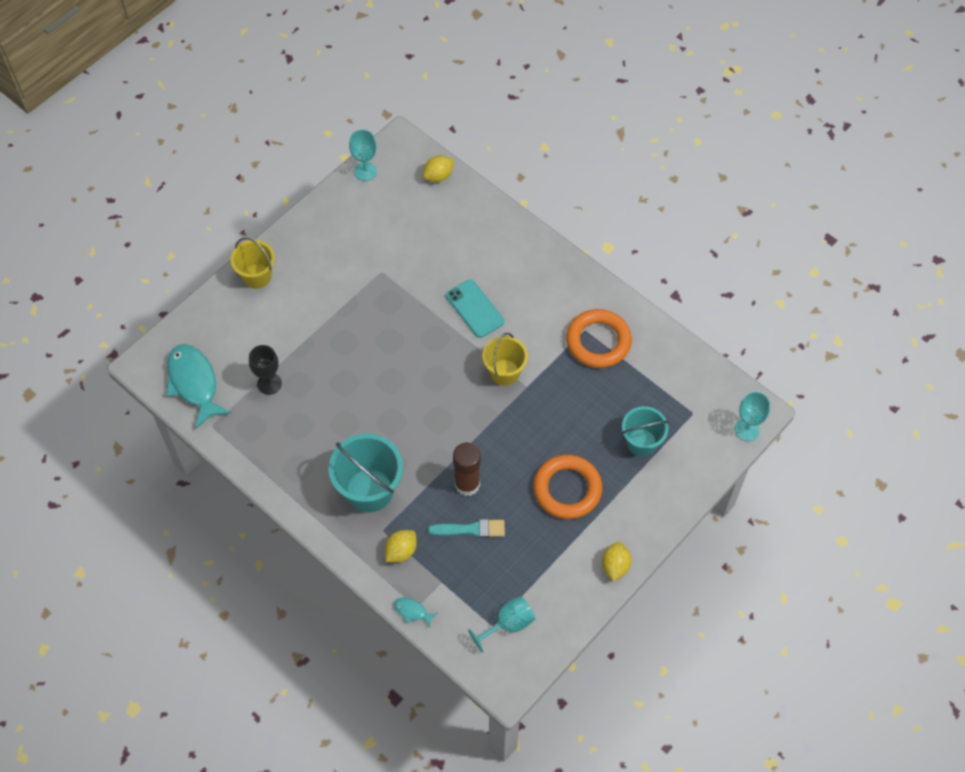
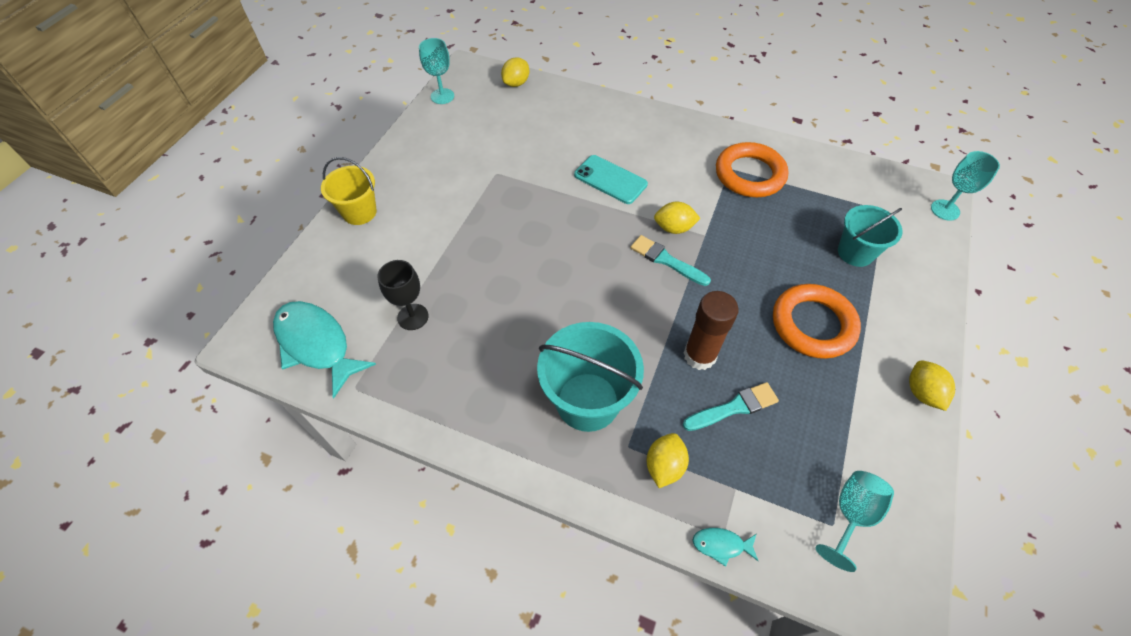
camera: 20 degrees left, 5 degrees down
yellow bucket [482,333,528,386] -> yellow lemon [654,201,701,234]
none -> turquoise brush [630,235,711,286]

